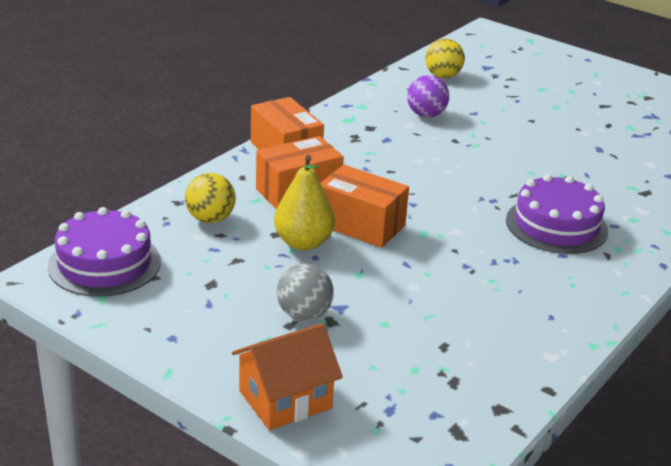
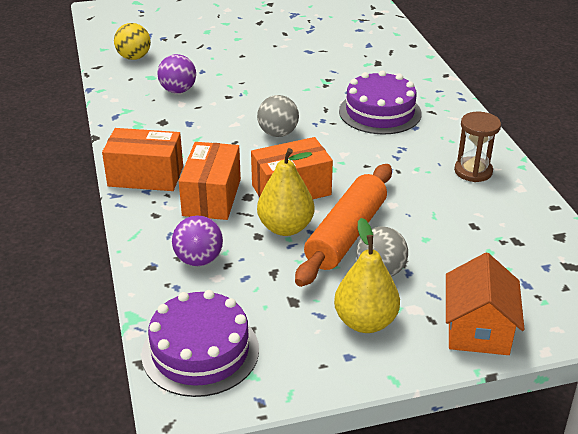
camera: 50 degrees left, 5 degrees up
yellow ball [185,173,236,223] -> purple ball [172,215,223,266]
none -> grey ball [257,95,299,137]
none -> orange rolling pin [295,164,392,287]
none -> yellow pear [334,218,400,333]
none -> brown hourglass [454,112,501,182]

